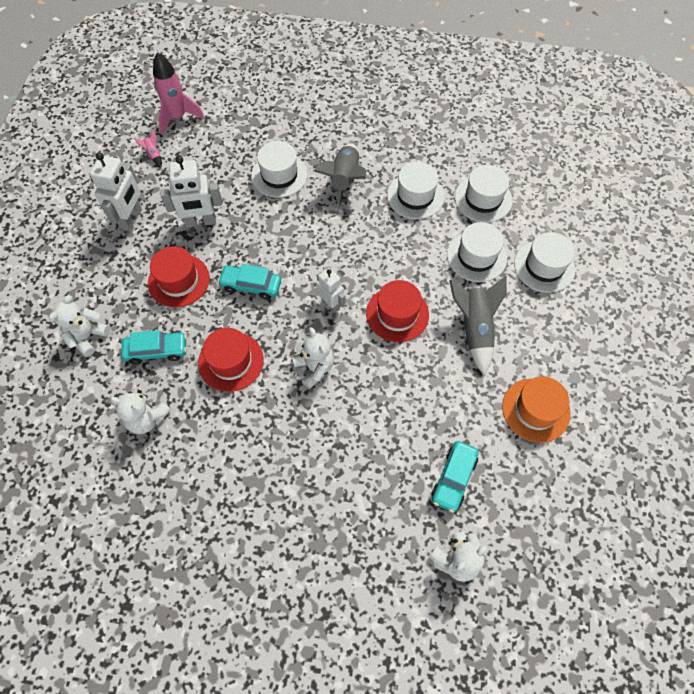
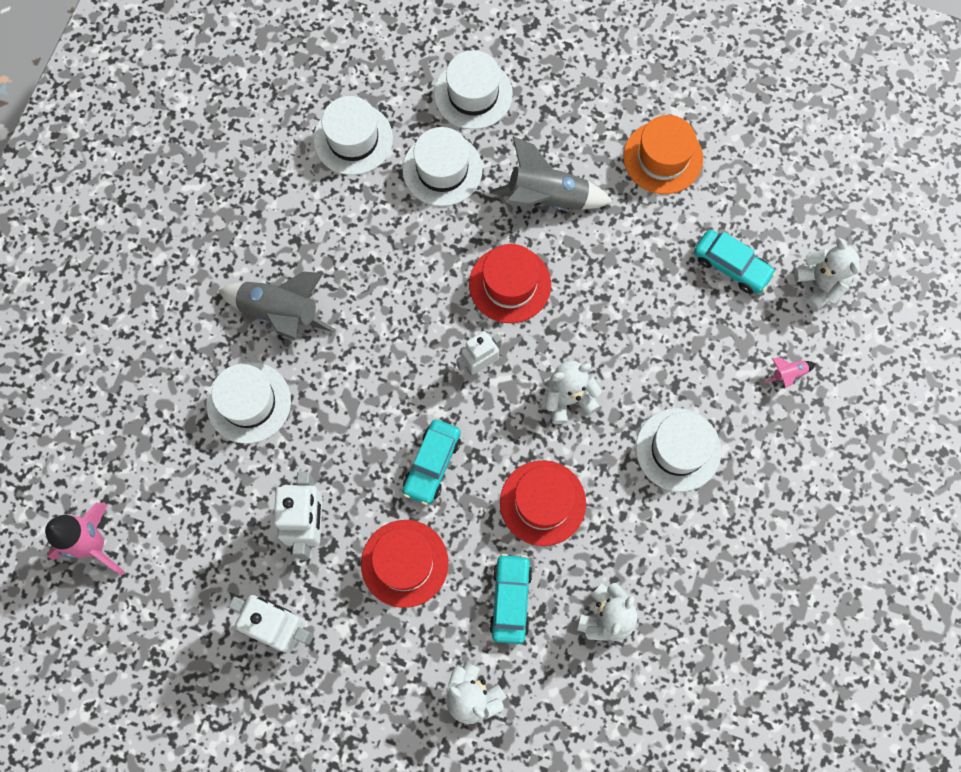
camera: 80 degrees left, 10 degrees up
pink rocket [134,130,162,167] -> pink rocket moved to [764,357,816,388]
white hat [387,162,444,219] -> white hat moved to [636,408,721,492]

